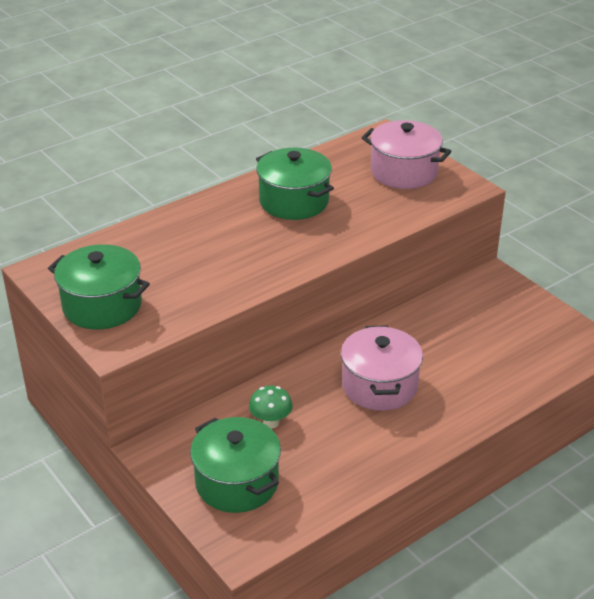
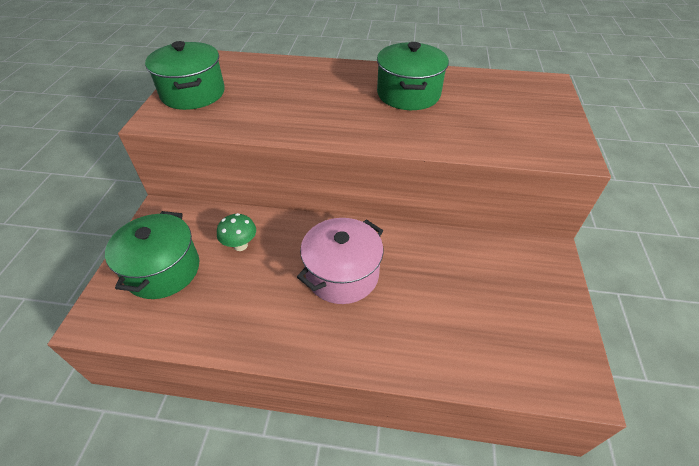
camera: 45 degrees right, 10 degrees up
pink pot [362,120,451,189] -> none

